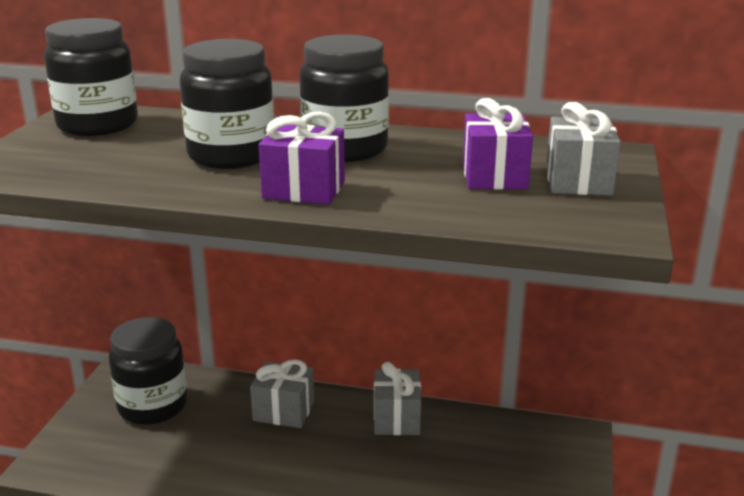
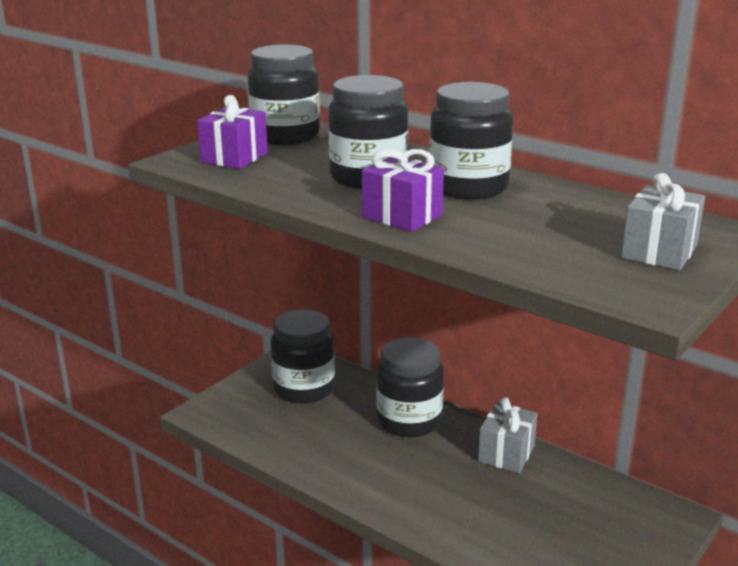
camera: 25 degrees right, 0 degrees up
grey gift [250,359,314,428] -> black jar [376,337,444,437]
purple gift [463,98,533,189] -> purple gift moved to [197,95,268,169]

